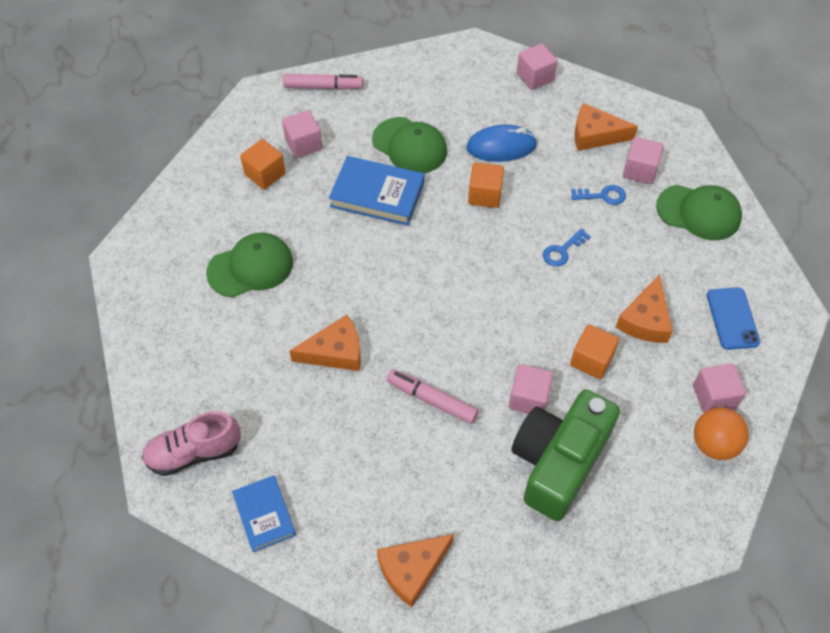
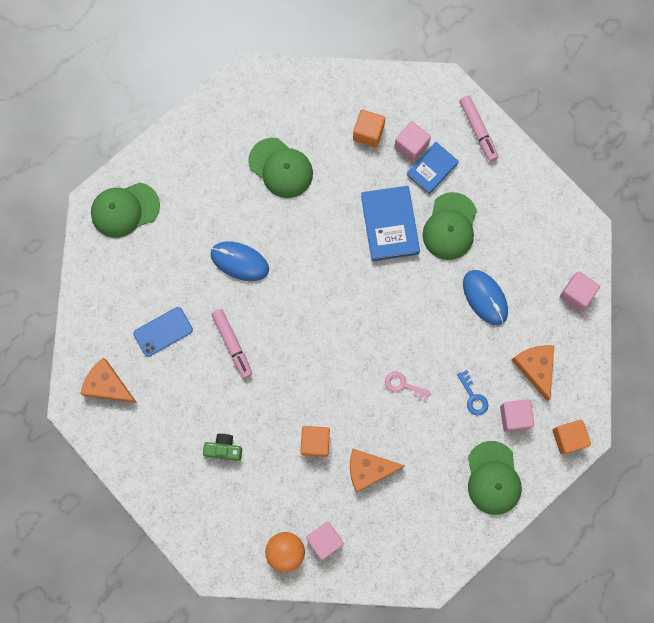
camera: 65 degrees right, 20 degrees up
pink shoe [142,411,241,476] -> green cap [91,182,160,238]
blue book [232,475,296,552] -> blue book moved to [406,142,459,194]
orange cheese [289,315,361,371] -> blue mouse [211,241,269,281]
pink marker [387,369,479,424] -> pink marker turned 150 degrees clockwise [211,309,252,378]
orange cube [468,162,504,208] -> orange cube moved to [552,420,591,455]
pink cube [509,364,553,414] -> none
green camera [511,389,620,521] -> green camera [203,433,242,461], size x0.43
blue key [543,228,591,267] -> pink key [385,372,431,402]
blue phone [707,287,760,350] -> blue phone moved to [133,307,193,357]

